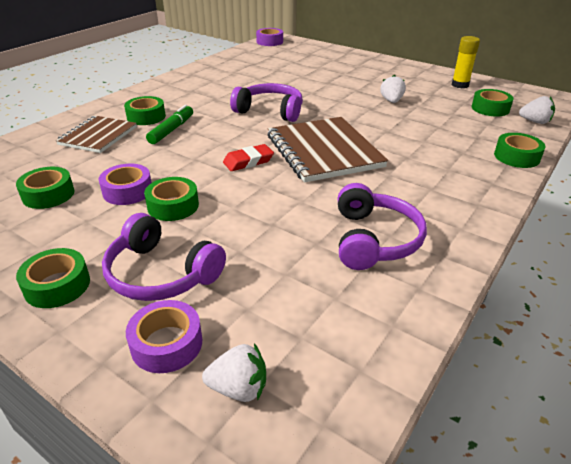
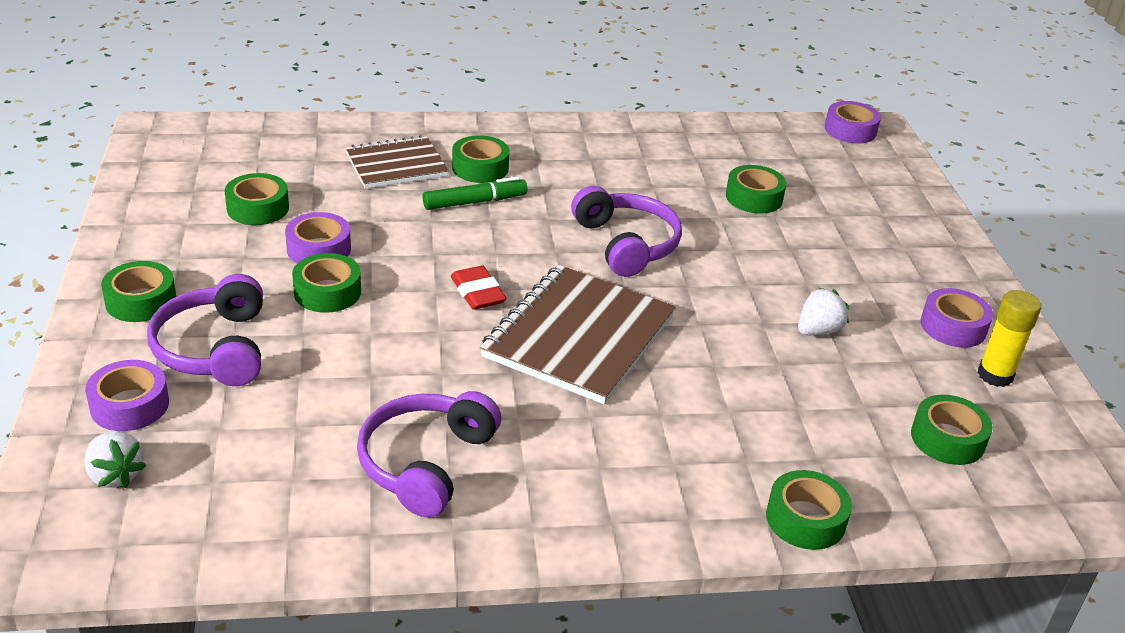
camera: 45 degrees right, 0 degrees up
red eraser [223,144,274,171] -> red eraser turned 45 degrees clockwise [451,266,507,310]
purple headphones [338,183,427,270] -> purple headphones turned 150 degrees clockwise [357,391,501,517]
white strawberry [519,96,555,124] -> none
none -> green tape [726,165,786,214]
none -> purple tape [920,288,993,348]

